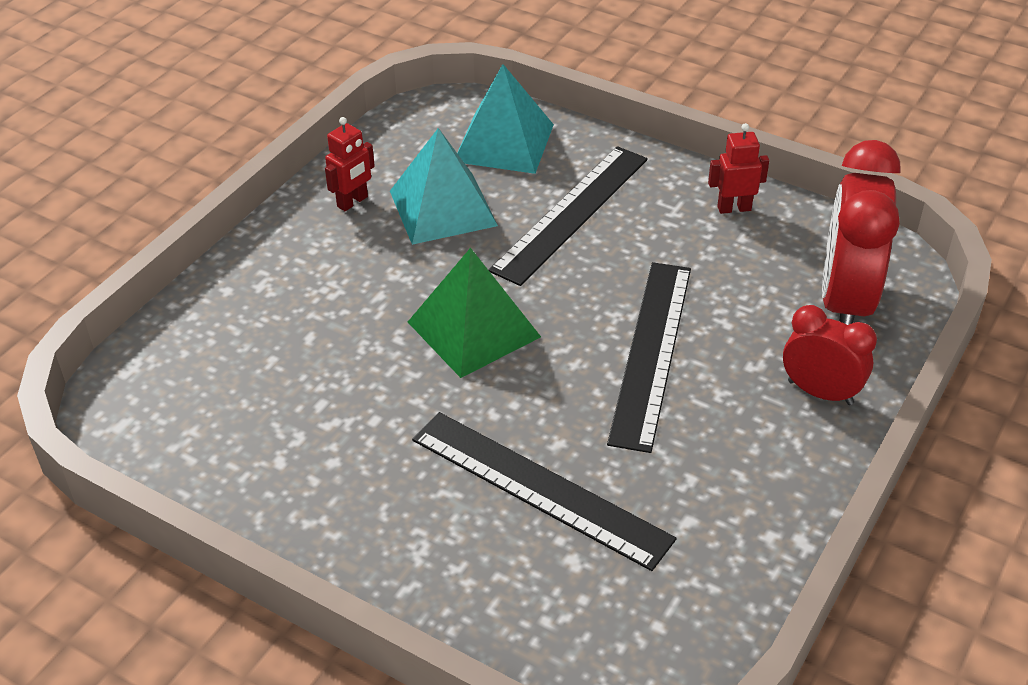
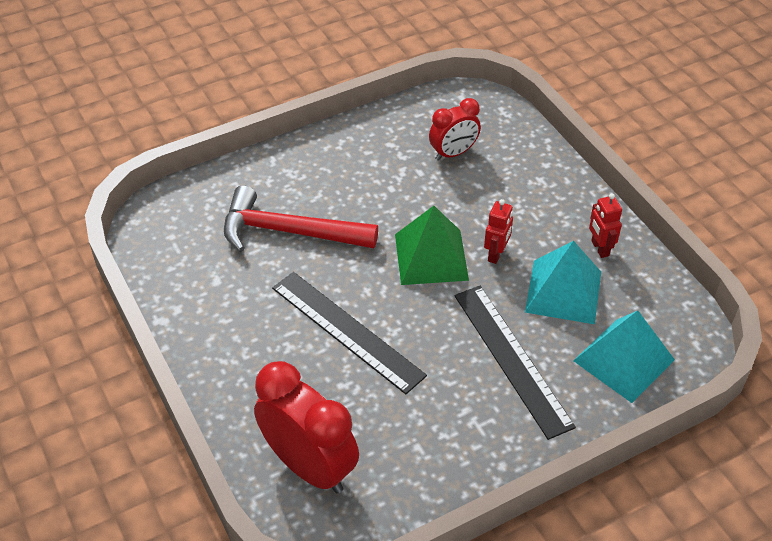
camera: 120 degrees right, 5 degrees up
black ruler [412,412,677,571] -> red hammer [224,185,378,252]
red robot [708,123,769,214] -> red robot moved to [484,199,513,264]
red clock [783,305,877,405] -> red clock moved to [429,98,481,161]

